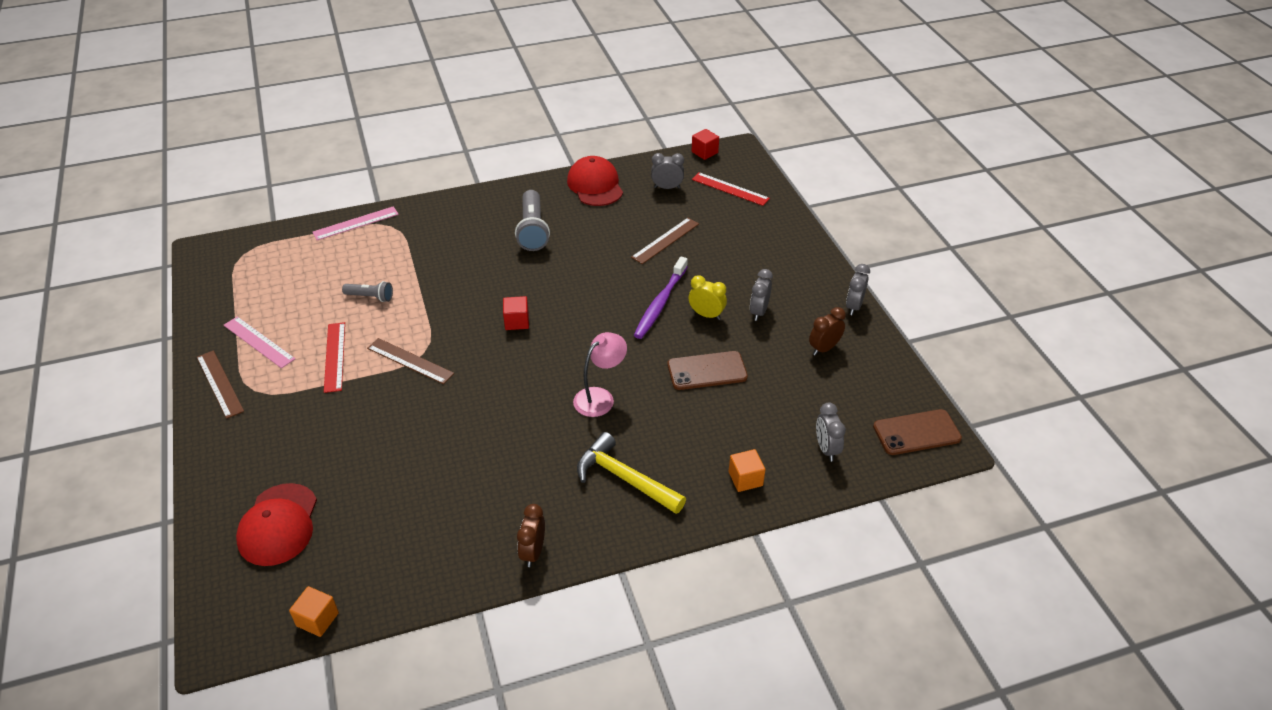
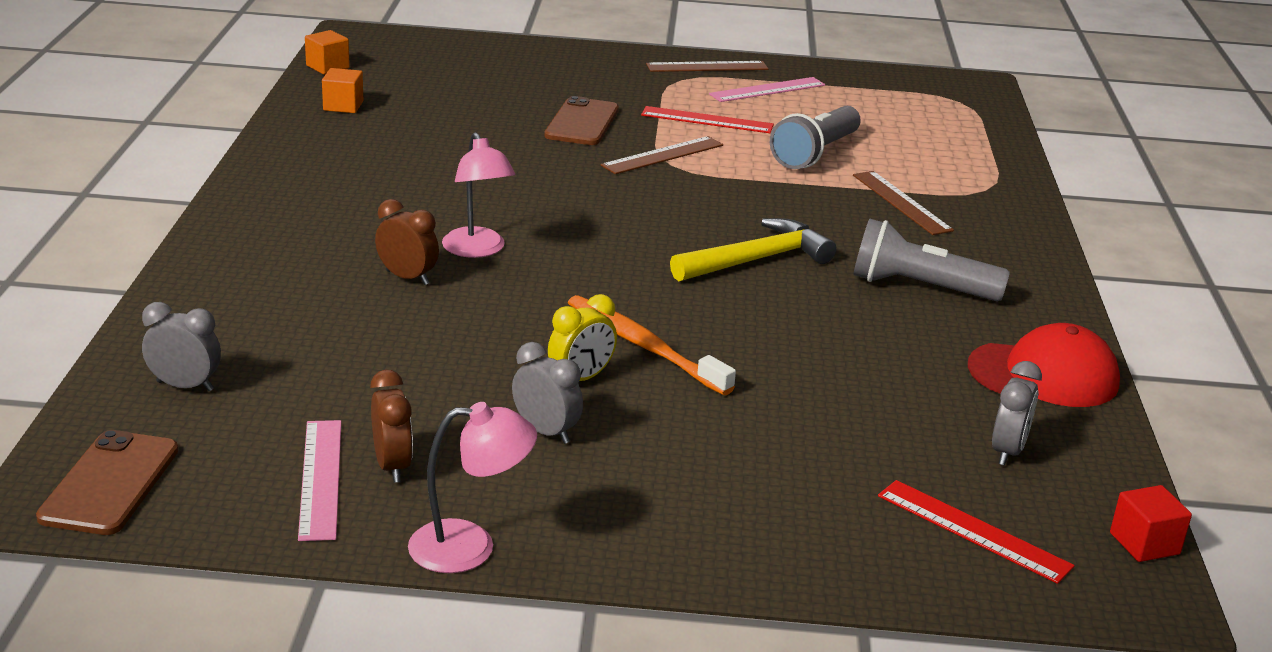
camera: 110 degrees right, 15 degrees down
red cap [236,483,317,566] -> none
pink ruler [312,206,399,240] -> pink ruler moved to [298,420,341,541]
grey flashlight [342,281,393,302] -> grey flashlight [770,106,861,169], size x1.76
red cube [503,296,529,330] -> none
brown clock [517,504,545,567] -> brown clock moved to [375,199,439,285]
yellow hammer [577,432,686,514] -> yellow hammer moved to [670,218,836,281]
brown ruler [631,218,699,264] -> brown ruler moved to [853,171,954,235]
purple toothbrush [634,257,688,339] -> orange toothbrush [568,295,736,395]
brown phone [667,351,748,390] -> brown phone moved to [544,96,619,145]
red ruler [692,172,770,206] -> red ruler turned 75 degrees clockwise [878,480,1075,584]
orange cube [729,449,766,492] -> orange cube moved to [322,68,363,113]
grey clock [846,264,870,315] -> pink lamp [408,402,537,573]

